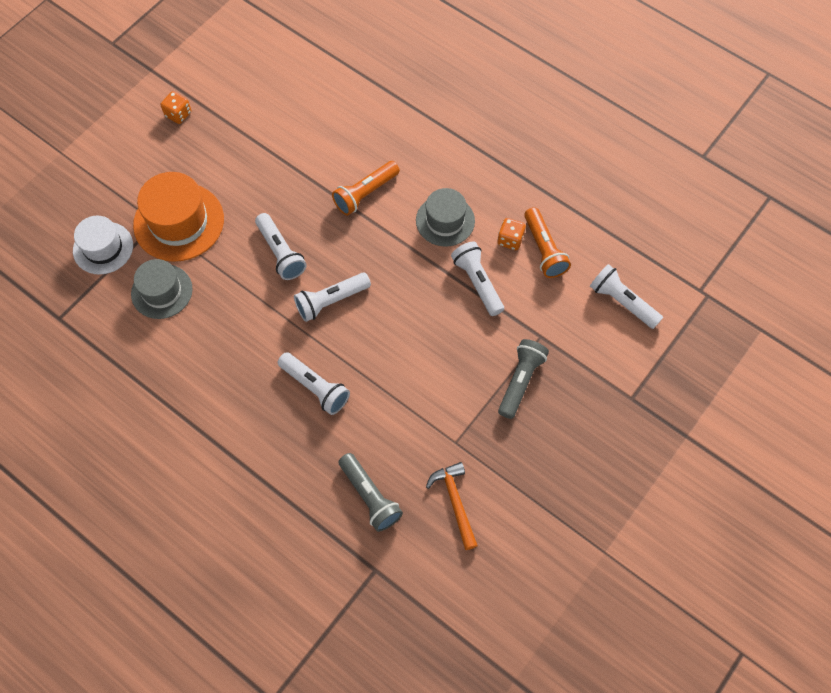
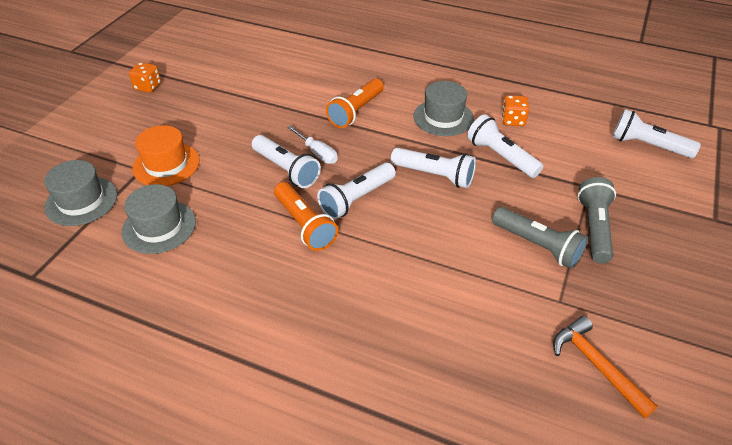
camera: 15 degrees left, 20 degrees down
white hat [73,216,133,275] -> grey hat [44,160,117,226]
orange hat [133,172,224,262] -> orange hat [132,125,200,186], size x0.66
white flashlight [278,352,350,415] -> white flashlight moved to [391,148,476,188]
grey flashlight [338,453,403,532] -> grey flashlight moved to [492,207,588,269]
orange flashlight [524,207,571,278] -> orange flashlight moved to [274,182,338,251]
none -> white screwdriver [287,126,338,164]

